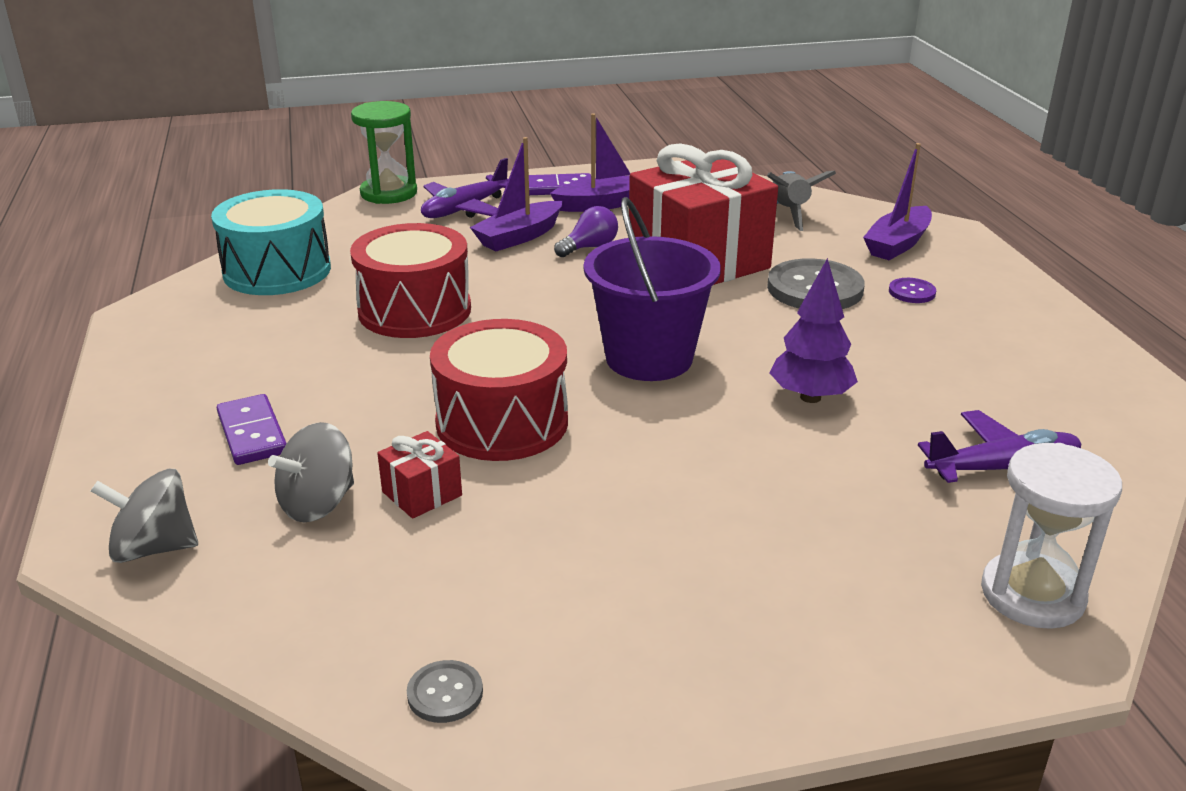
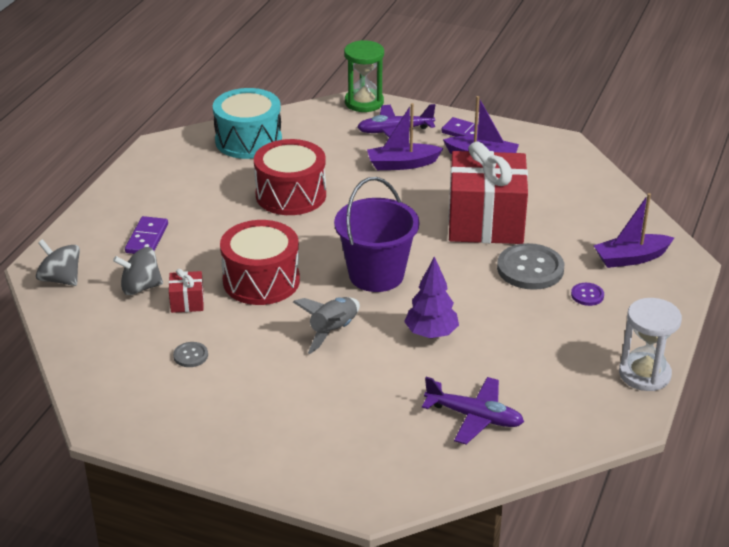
camera: 35 degrees right, 5 degrees up
grey button [407,660,483,723] -> grey button moved to [173,342,208,367]
purple light bulb [554,206,618,257] -> none
grey rocket [767,171,836,231] -> grey rocket moved to [293,297,360,354]
white hourglass [981,443,1122,629] -> white hourglass moved to [619,298,682,391]

